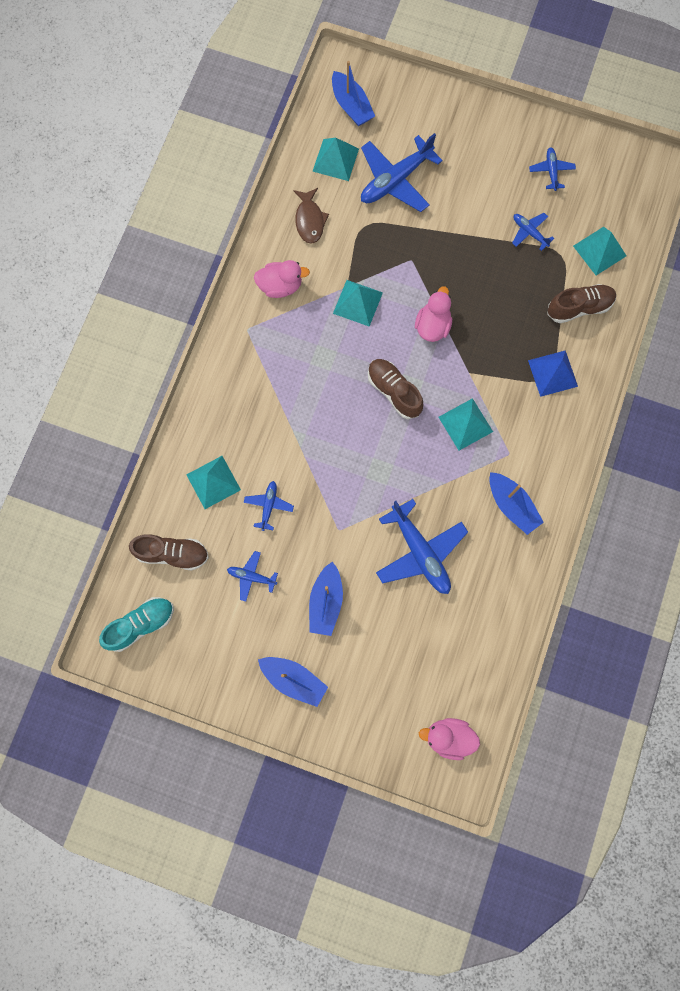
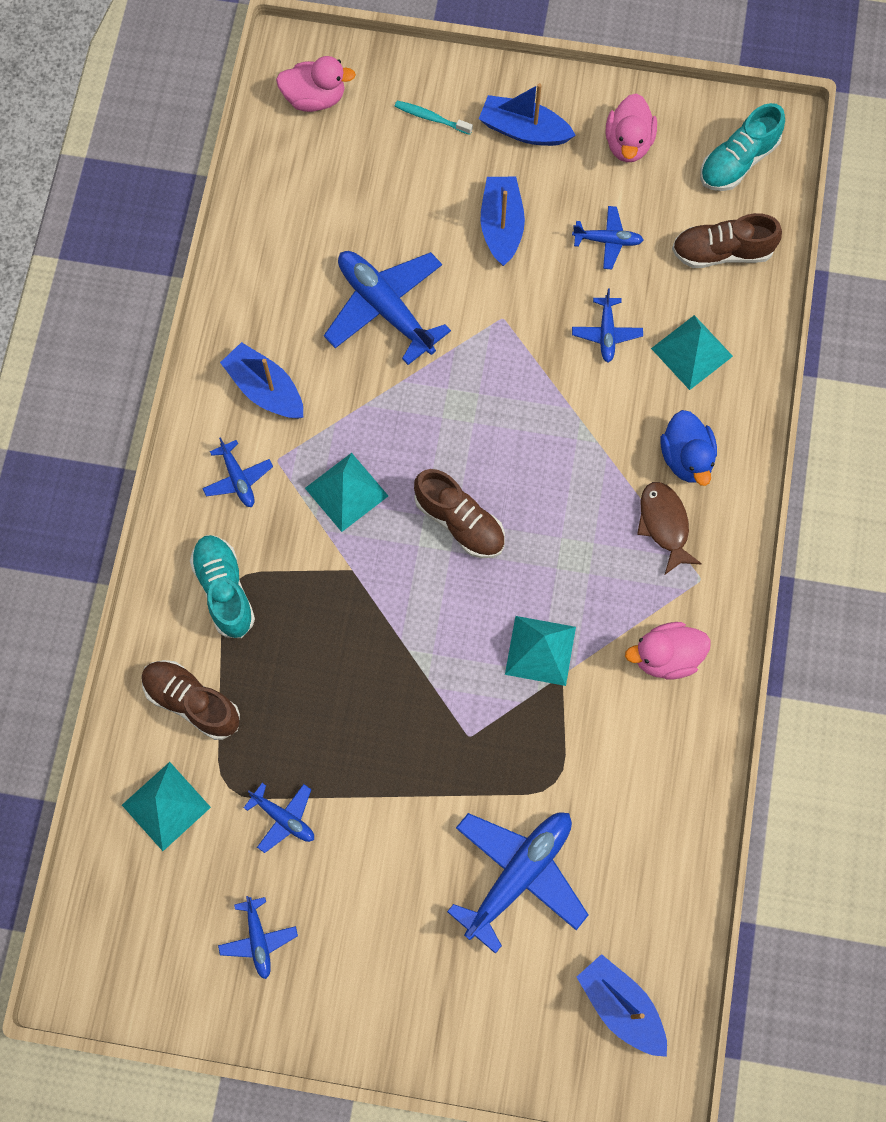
camera: 170 degrees right, 5 degrees down
brown fish [293,188,329,244] -> brown fish moved to [637,482,702,575]
turquoise pyramid [313,138,359,181] -> none
pink duck [415,286,452,342] -> pink duck moved to [605,93,657,162]
blue pyramid [528,350,578,397] -> turquoise shoe [190,535,255,638]
brown shoe [547,284,616,323] -> brown shoe turned 60 degrees clockwise [142,660,240,740]
none -> blue plane [202,437,273,507]
none -> turquoise toothbrush [394,101,473,135]
none -> blue duck [661,410,717,486]

